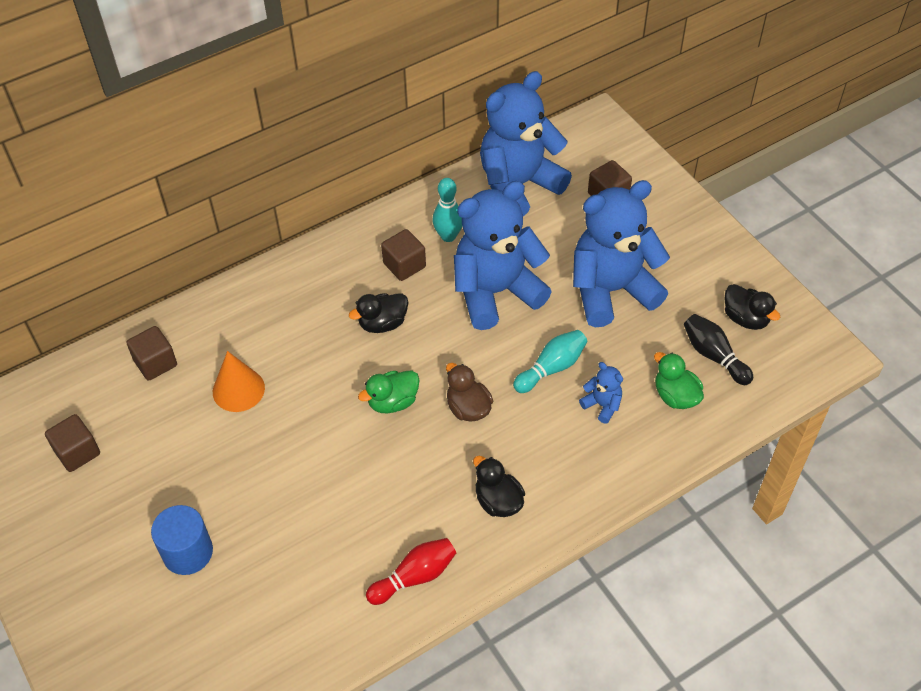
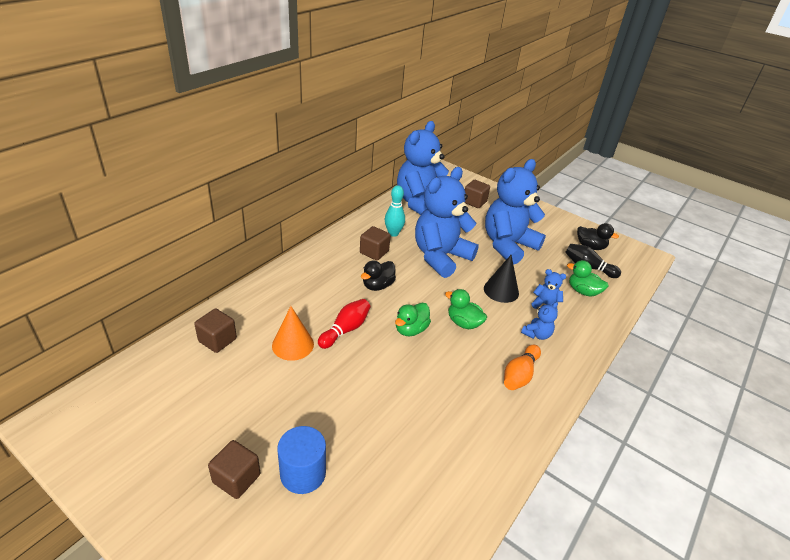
camera: 25 degrees left, 15 degrees down
brown cube [45,414,100,472] -> brown cube moved to [208,440,260,499]
red bowling pin [366,538,456,605] -> red bowling pin moved to [318,299,370,349]
brown duck [446,363,493,422] -> green duck [445,289,487,329]
black duck [473,456,525,517] -> orange bowling pin [504,345,541,390]
turquoise bowling pin [513,330,587,393] -> black cone [484,255,519,303]
none -> blue teddy bear [521,302,558,340]

